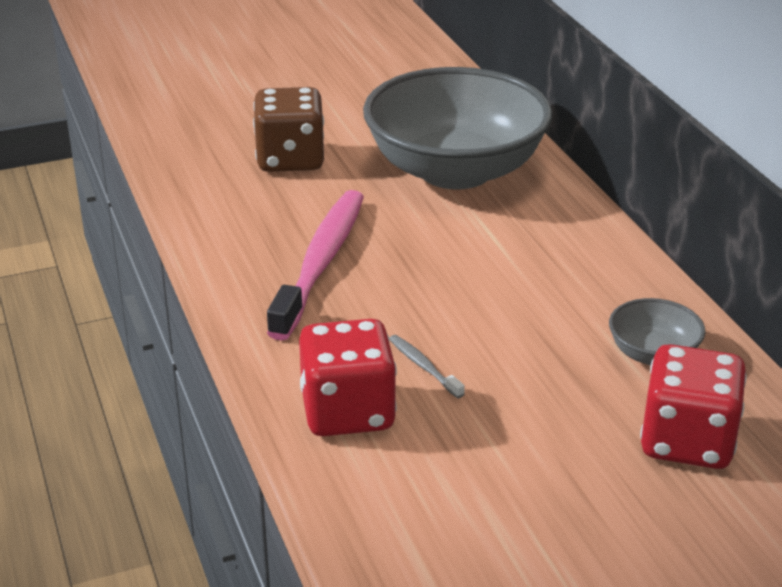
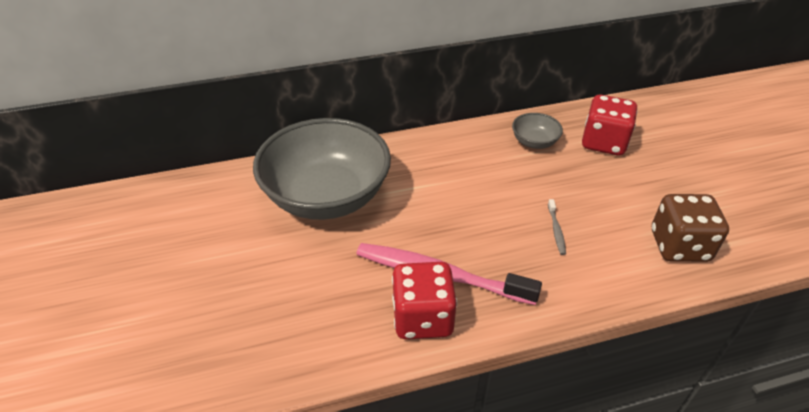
camera: 85 degrees left, 10 degrees up
brown dice [253,87,324,172] -> brown dice moved to [652,194,729,262]
red dice [299,319,397,436] -> red dice moved to [392,262,457,339]
grey toothbrush [389,335,465,398] -> grey toothbrush turned 60 degrees counterclockwise [548,199,566,255]

